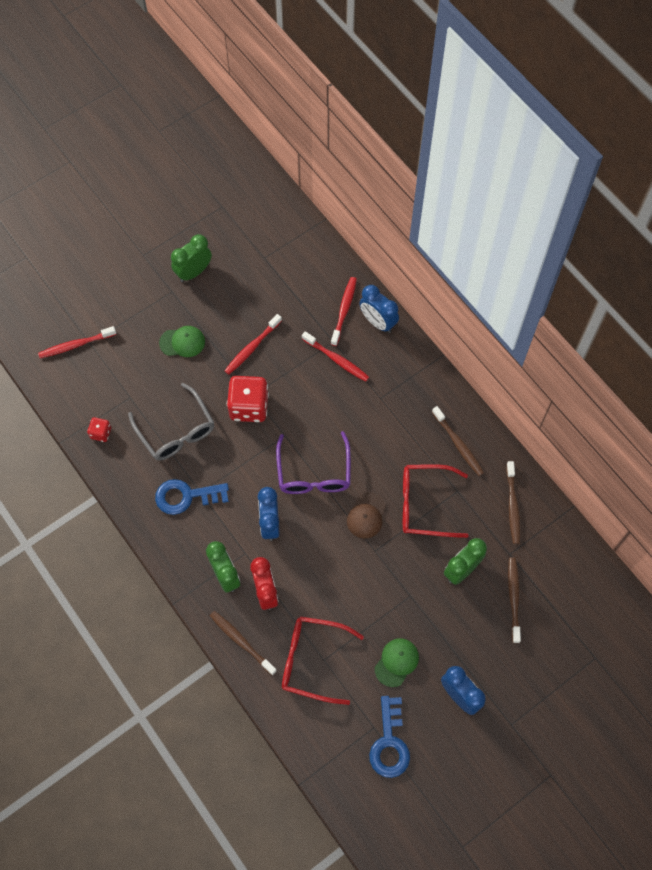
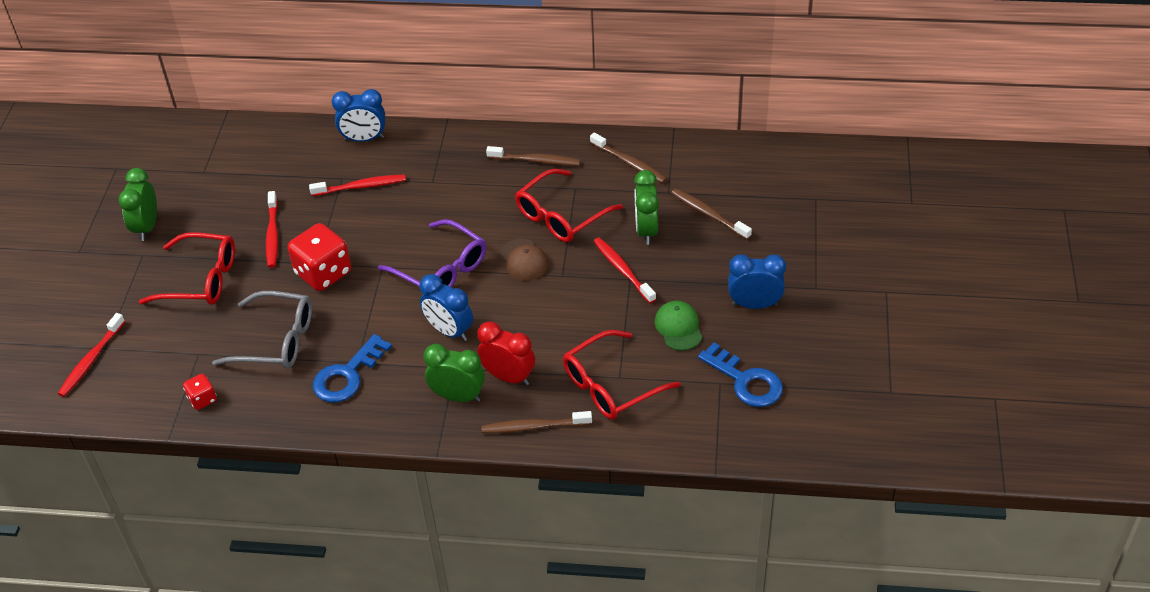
camera: 45 degrees left, 20 degrees down
green cap [159,326,205,357] -> red glasses [139,232,235,305]
red toothbrush [331,277,357,346] -> red toothbrush moved to [593,237,656,303]

